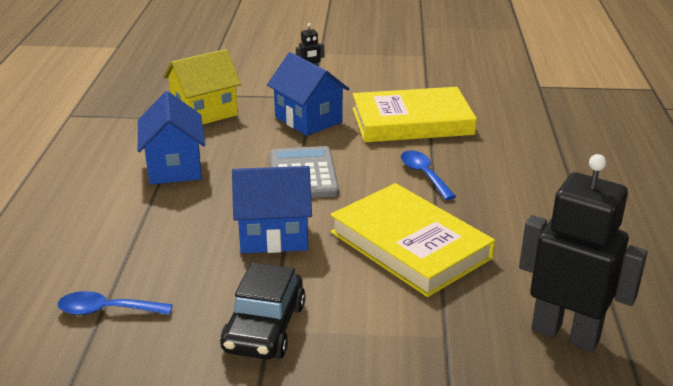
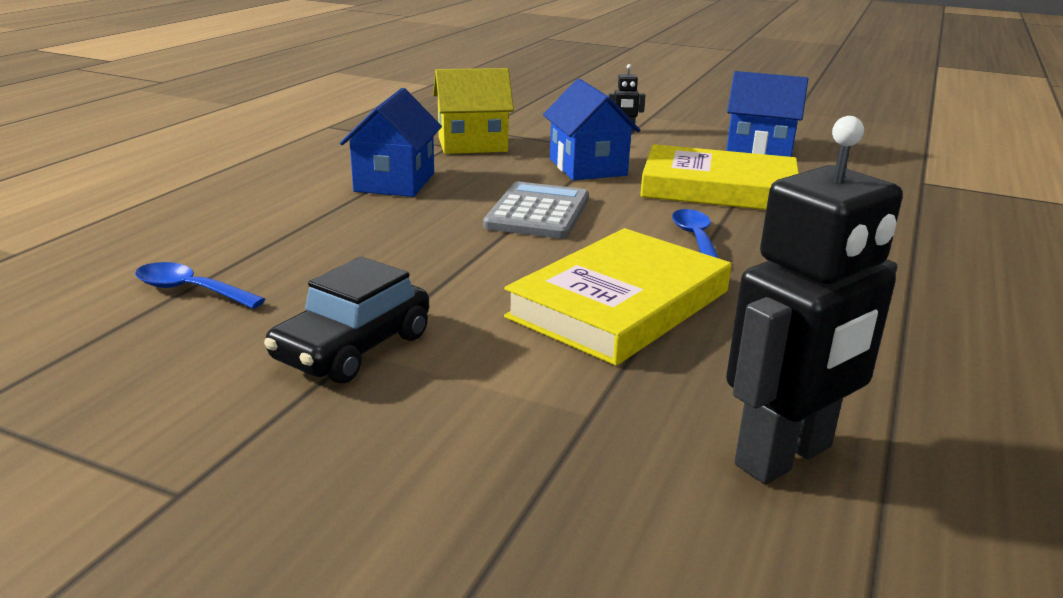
camera: 20 degrees right, 5 degrees down
blue house [232,166,312,253] -> blue house moved to [726,71,808,157]
yellow book [330,183,495,297] -> yellow book turned 60 degrees clockwise [504,228,731,366]
black robot [519,154,648,352] -> black robot turned 90 degrees clockwise [726,116,903,484]

